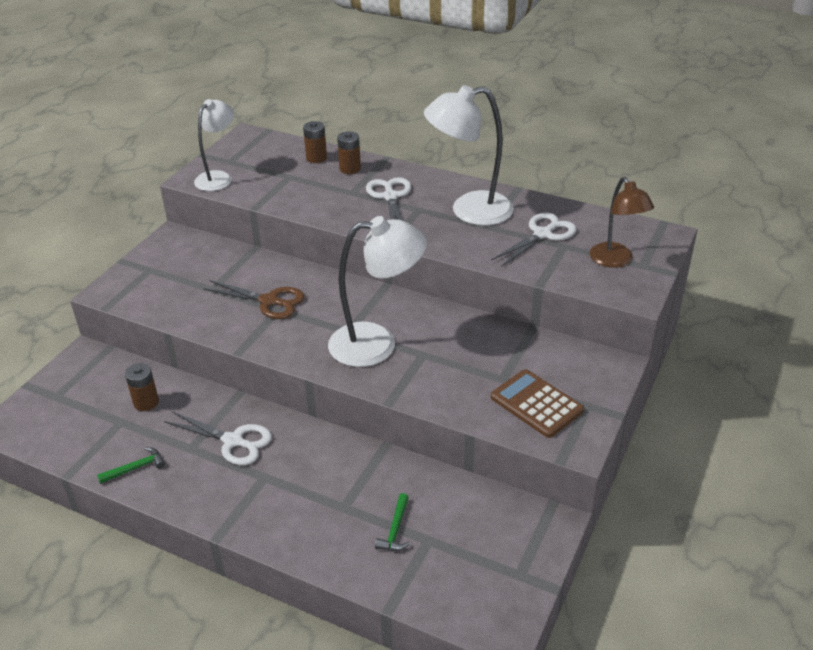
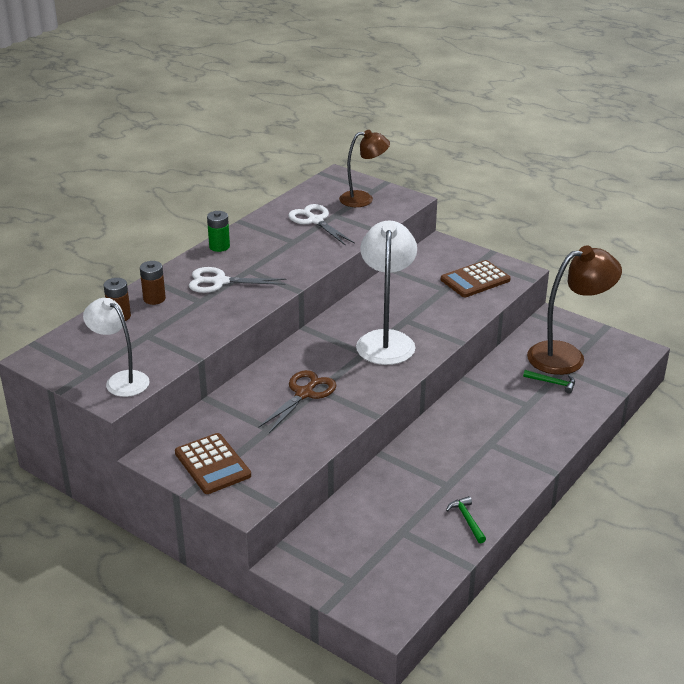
camera: 80 degrees left, 5 degrees down
brown battery [125,363,159,411] -> none
white scissors [164,411,272,465] -> none
white lamp [424,85,514,226] -> none
none -> brown calculator [175,433,251,494]
none -> green battery [207,211,230,252]
none -> brown lamp [527,246,622,375]

